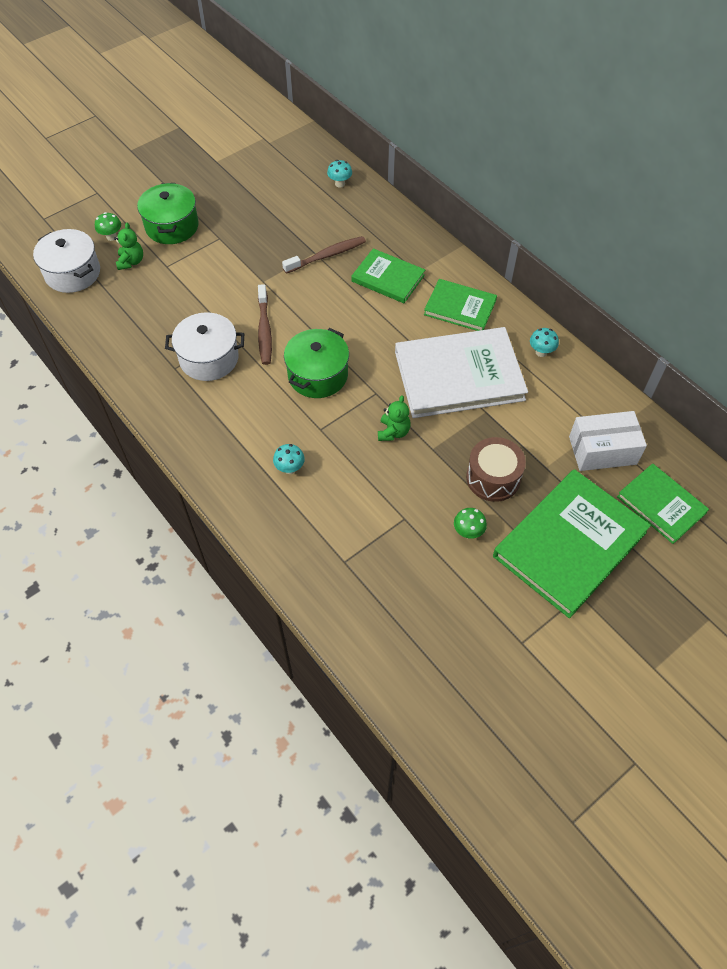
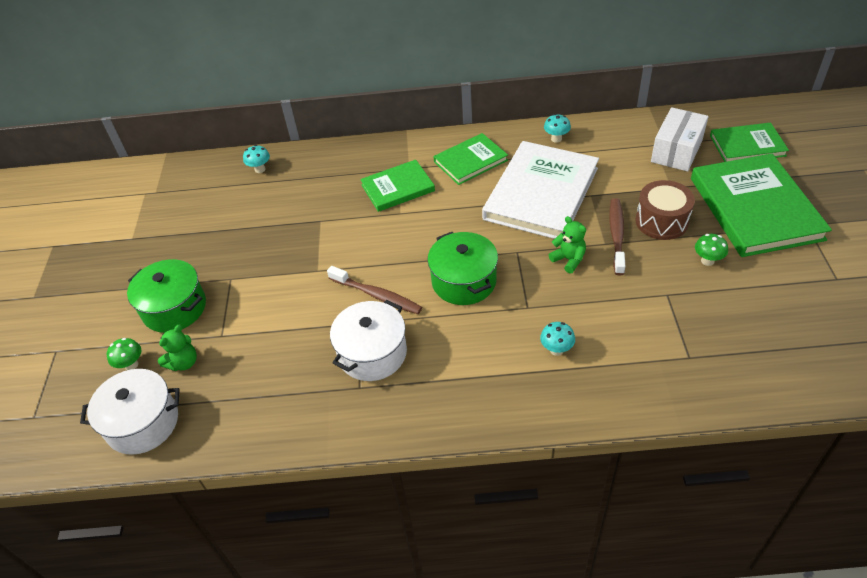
camera: 50 degrees left, 10 degrees down
green teddy bear [114,223,143,270] -> green teddy bear turned 90 degrees clockwise [158,325,197,371]
brown toothbrush [282,236,366,274] -> brown toothbrush moved to [609,198,625,275]

